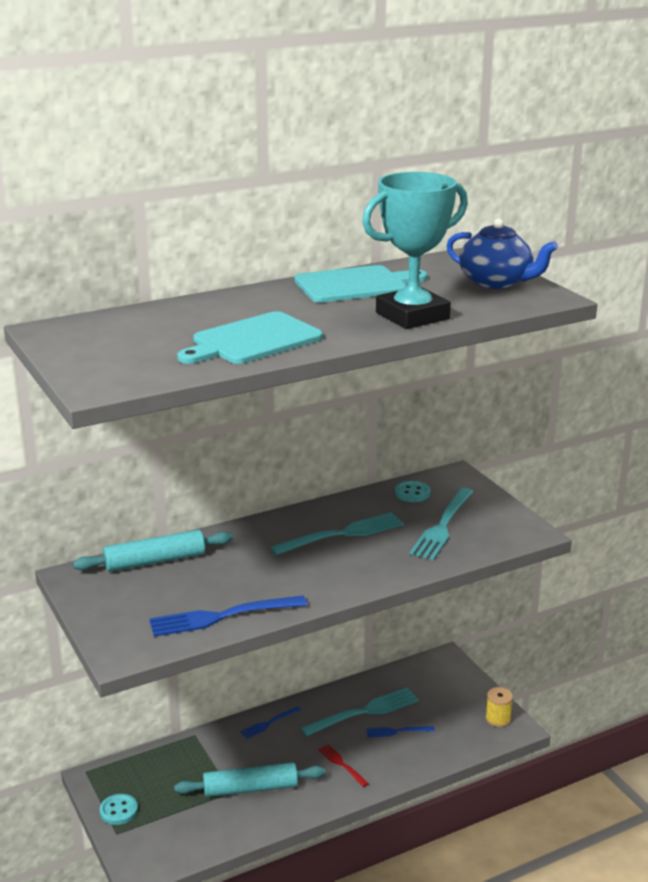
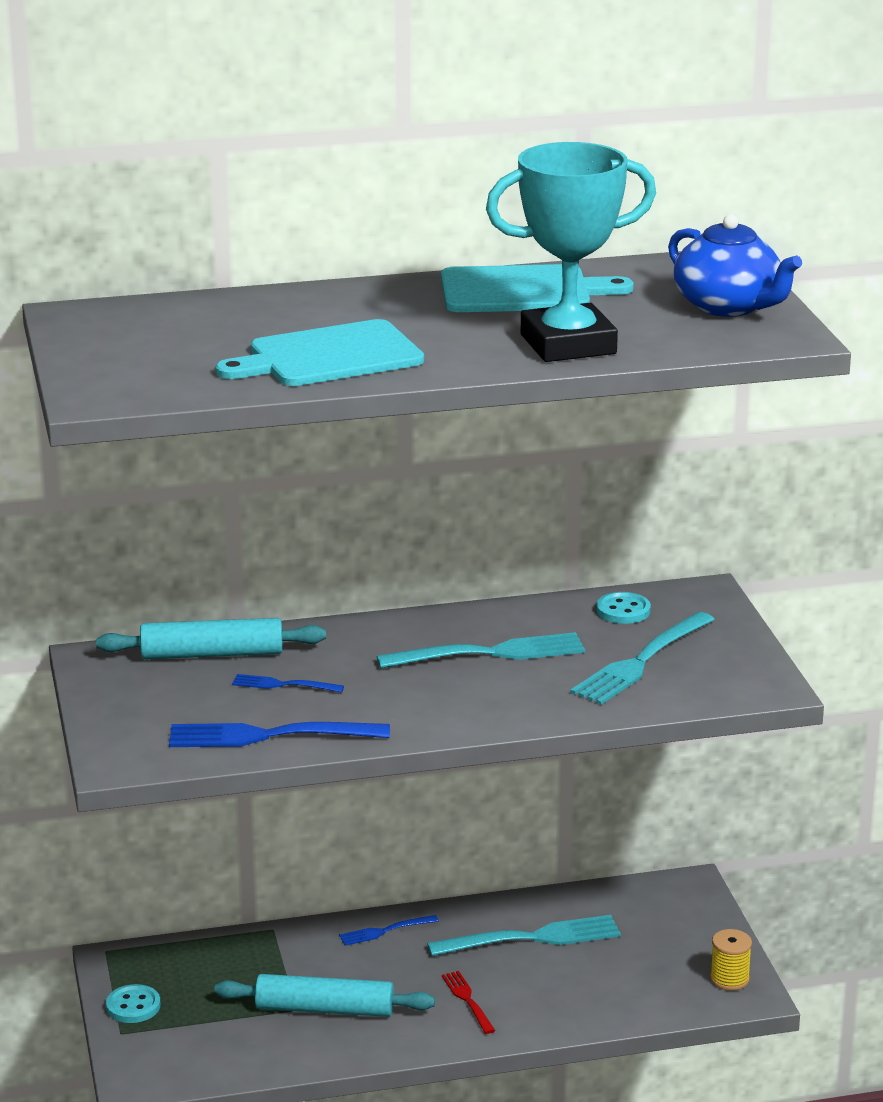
camera: 15 degrees right, 0 degrees up
blue fork [366,726,435,737] -> blue fork moved to [232,674,344,693]

